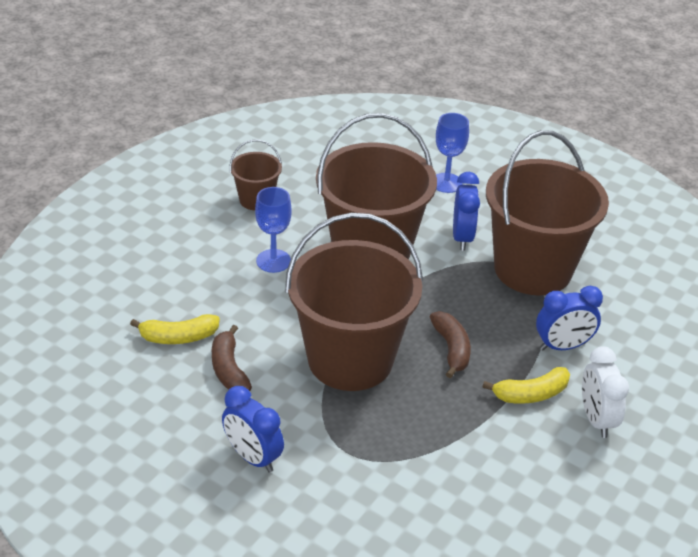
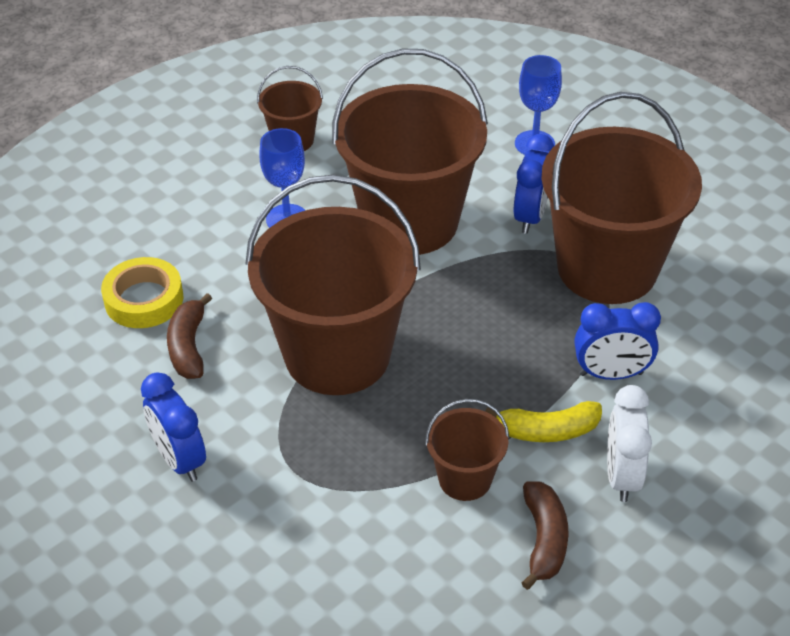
camera: 15 degrees right, 5 degrees up
yellow banana [130,314,220,344] -> yellow tape [101,257,184,328]
brown banana [430,311,471,378] -> brown banana moved to [522,481,569,590]
none -> brown bucket [425,399,509,501]

